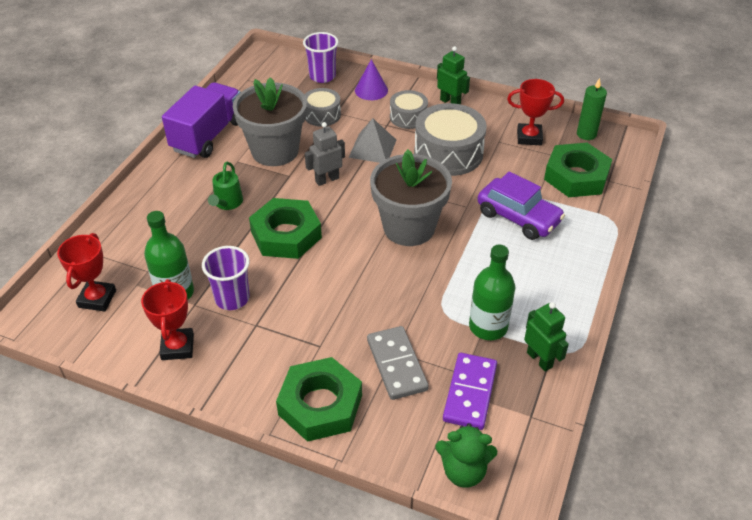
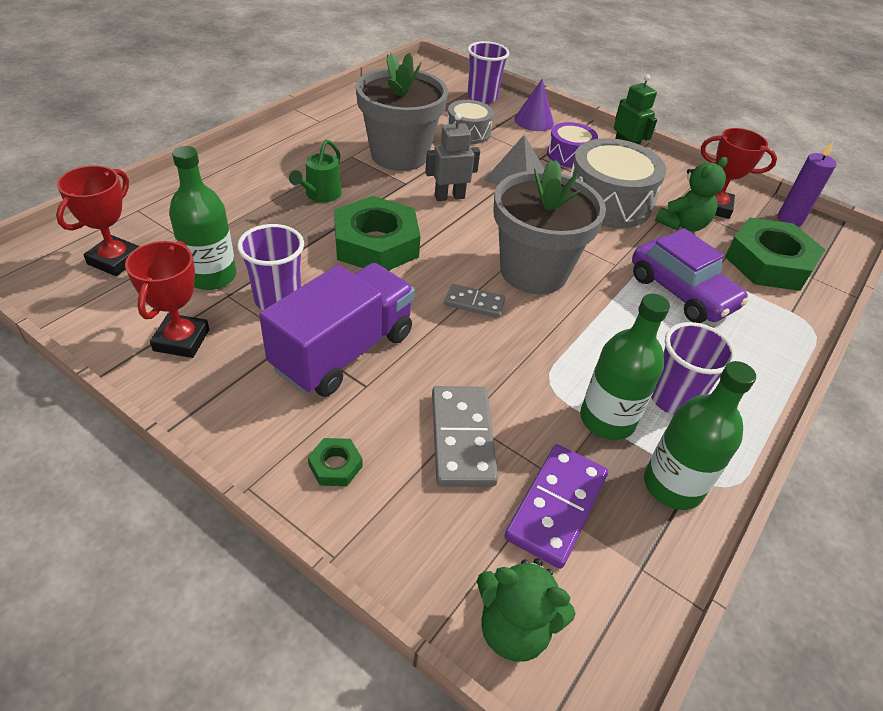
camera: 10 degrees right, 0 degrees up
purple truck [162,82,241,158] -> purple truck moved to [259,263,415,397]
green nut [276,357,362,442] -> green nut [308,438,362,486], size x0.42
grey drum [390,90,428,129] -> purple drum [547,122,598,168]
green robot [524,302,569,372] -> green bottle [644,361,756,510]
green candle [577,78,607,140] -> purple candle [778,141,836,227]
none -> grey domino [444,284,505,318]
none -> purple cup [651,322,736,415]
none -> green teddy bear [655,157,728,232]

